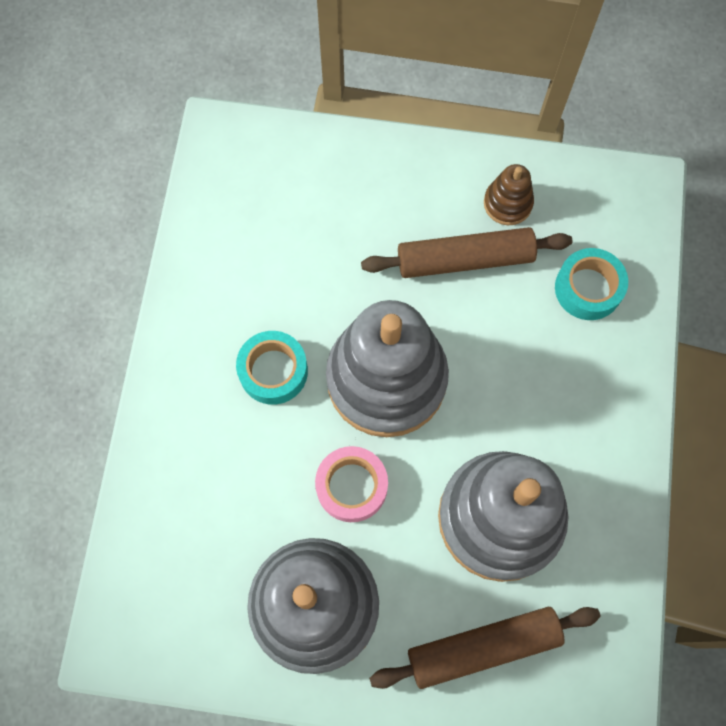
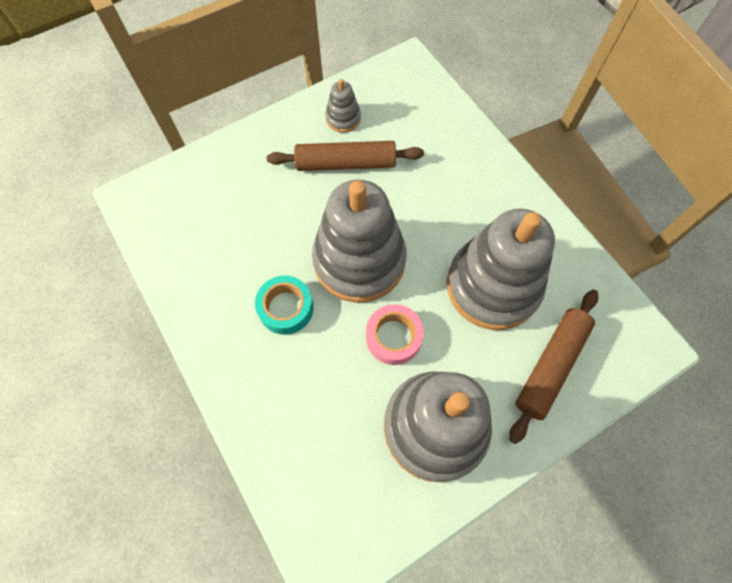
camera: 40 degrees left, 5 degrees down
brown rolling pin [361,227,573,278] -> brown rolling pin turned 45 degrees clockwise [267,141,424,171]
brown stacking toy [484,164,534,225] -> grey stacking toy [325,79,361,132]
turquoise tape [555,248,628,320] -> none

